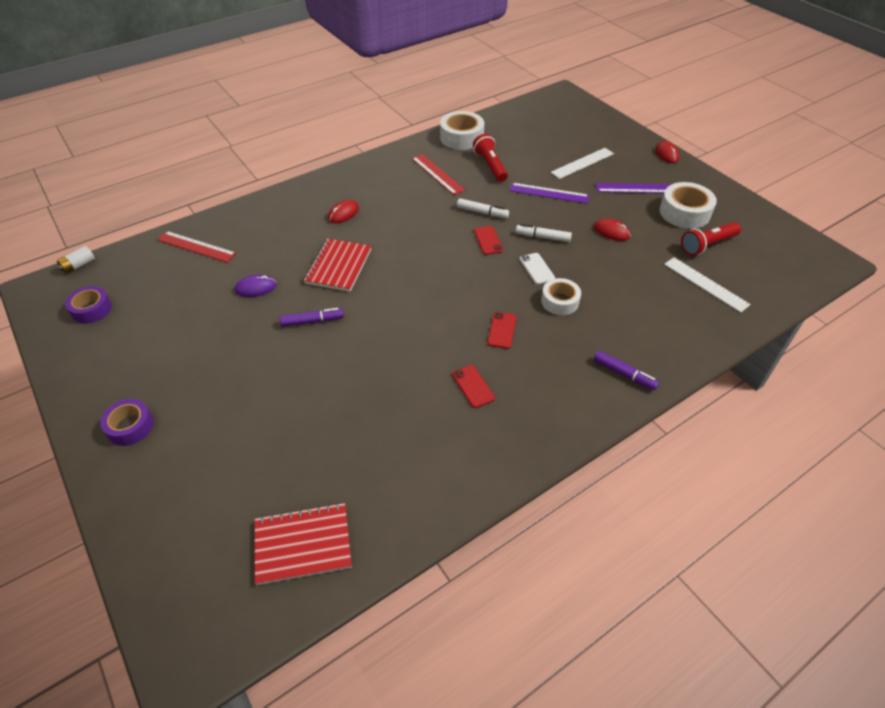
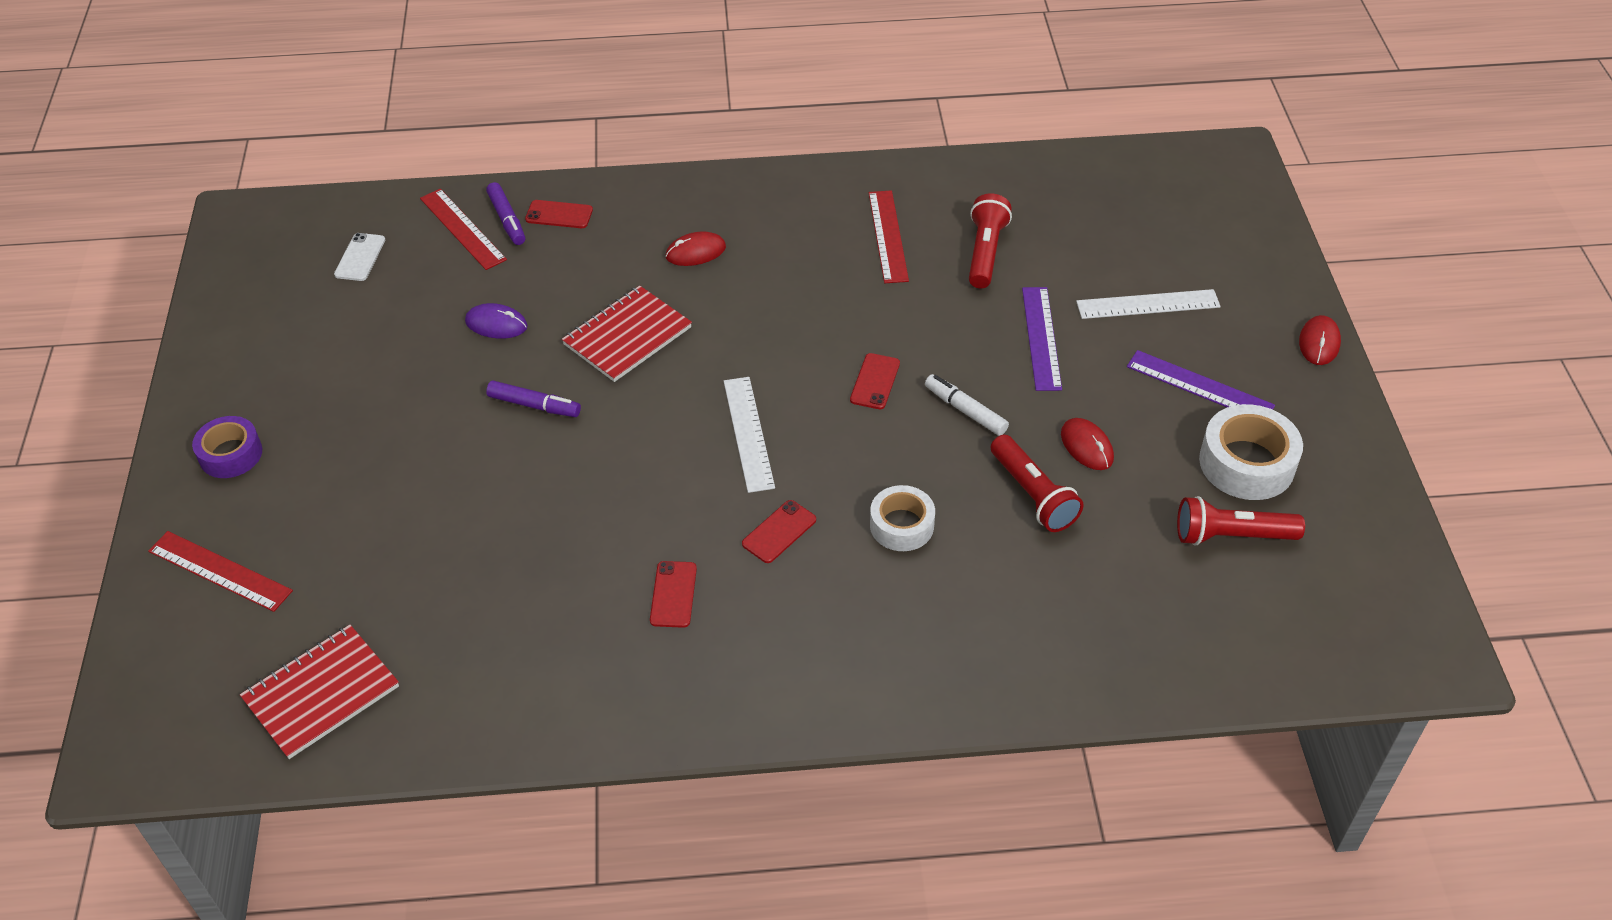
camera: 30 degrees right, 0 degrees up
white battery [57,246,95,274] -> none
purple tape [65,286,112,324] -> none
red notebook [255,503,352,585] -> red notebook turned 60 degrees counterclockwise [240,625,399,759]
white tape [440,111,484,150] -> none
white marker [457,198,509,218] -> none
purple ruler [509,183,589,204] -> purple ruler turned 45 degrees clockwise [1022,287,1062,391]
white phone [520,253,555,284] -> white phone moved to [334,233,385,281]
purple marker [593,351,659,390] -> purple marker moved to [486,182,525,245]
white ruler [664,257,751,312] -> white ruler moved to [724,377,775,493]
none -> red ruler [148,531,293,612]
none -> red phone [525,200,593,228]
none -> red flashlight [991,435,1083,532]

